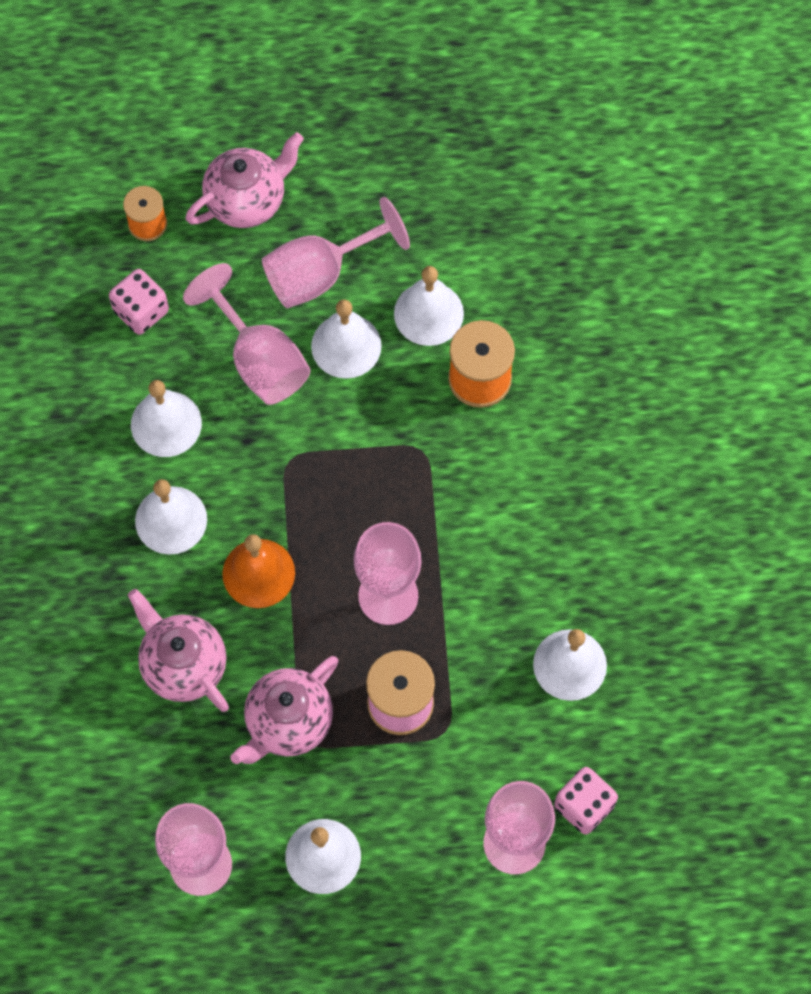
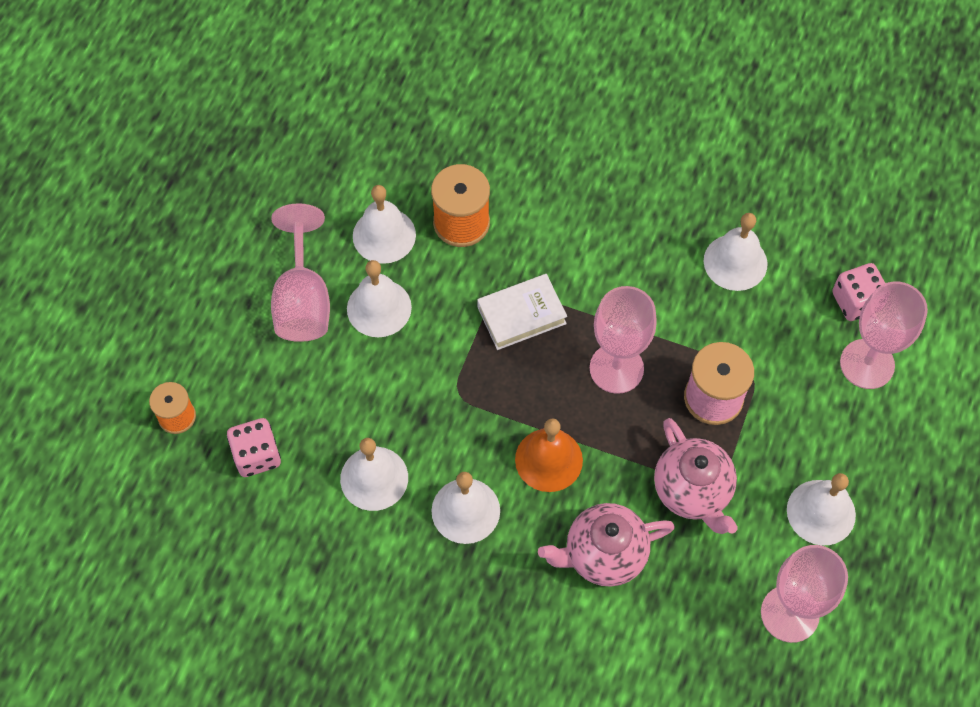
camera: 65 degrees left, 5 degrees down
pink goblet [183,263,311,405] -> none
pink teapot [185,132,304,228] -> none
none -> white book [477,274,567,350]

